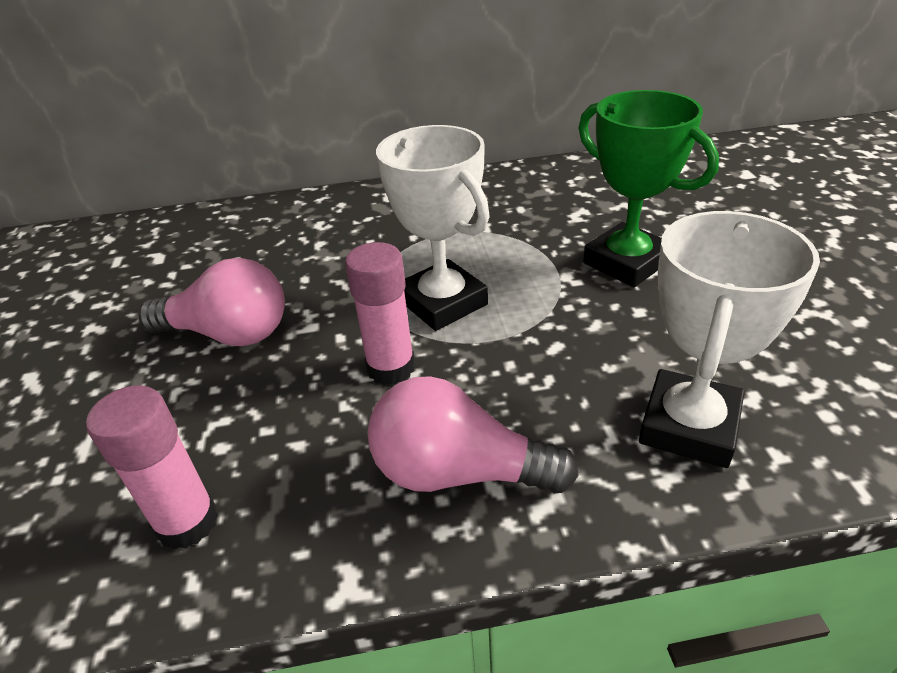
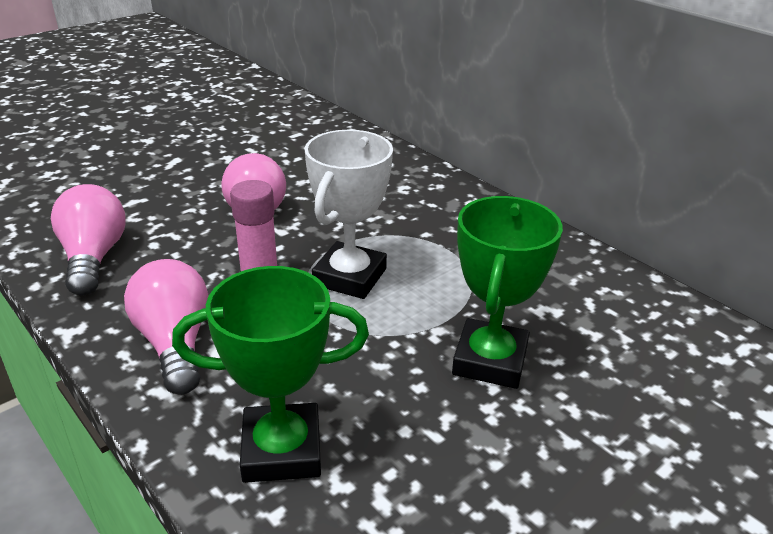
camera: 55 degrees right, 5 degrees down
pink glue stick [86,385,218,550] -> pink light bulb [51,184,126,295]
white trophy [639,211,820,468] -> green trophy [172,266,369,483]

